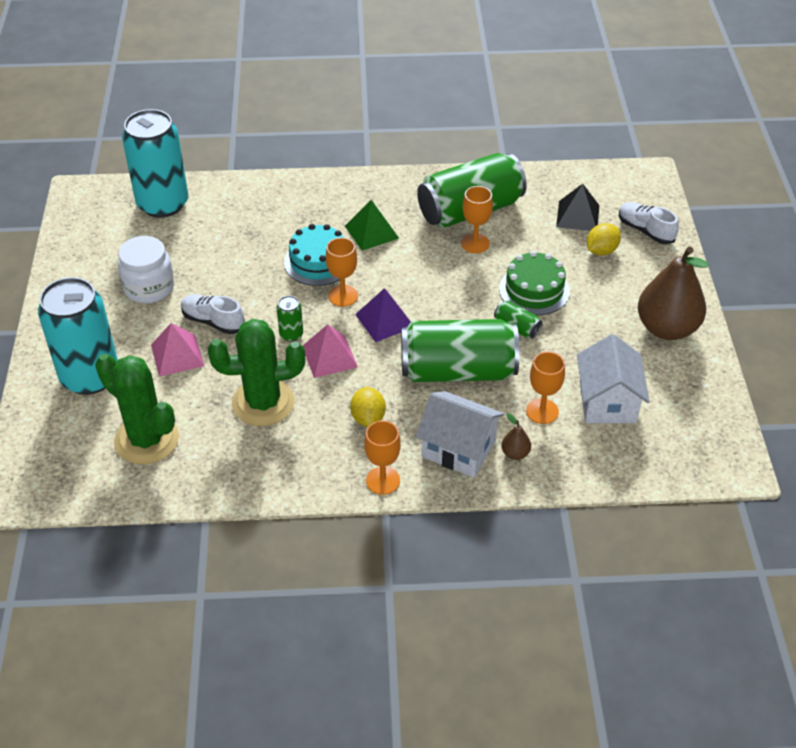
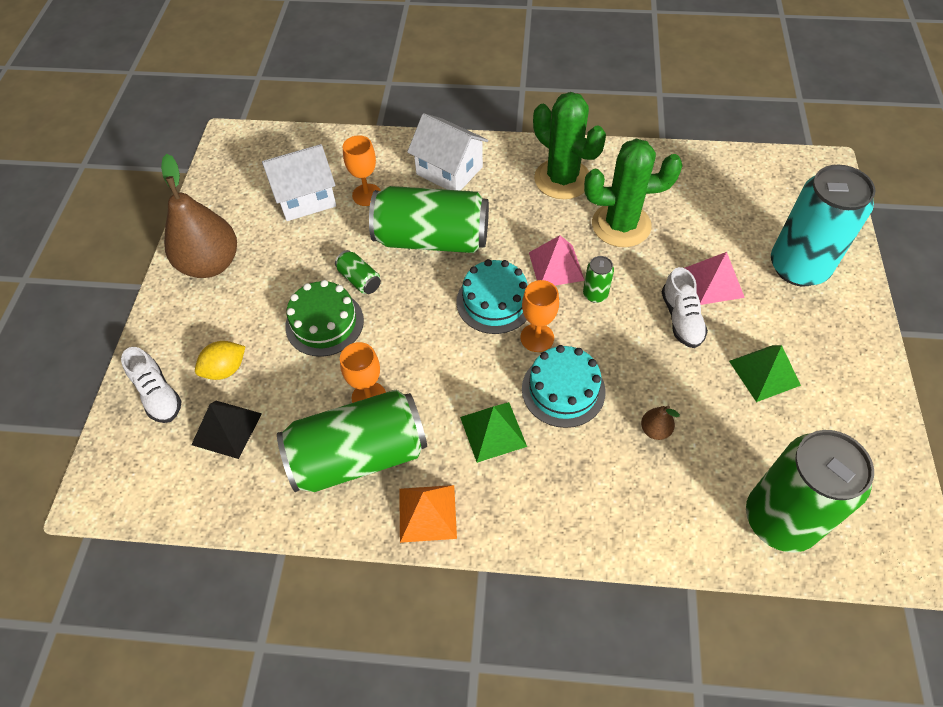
camera: 170 degrees left, 10 degrees up
green cactus [95,354,179,464] -> green cactus moved to [533,92,606,199]
white jar [118,236,174,303] -> green pyramid [729,345,801,402]
turquoise can [122,109,188,218] -> green can [746,430,874,553]
white shoe [181,294,245,334] -> white shoe turned 45 degrees clockwise [662,267,708,348]
yellow lemon [350,387,386,427] -> none
purple pyramid [355,288,411,342] -> turquoise cake [456,259,528,334]
orange goblet [364,420,401,495] -> none
brown pear [501,413,531,460] -> brown pear moved to [641,405,680,440]
white house [577,334,650,423] -> white house turned 60 degrees clockwise [262,144,336,221]
none -> orange pyramid [399,485,457,543]

